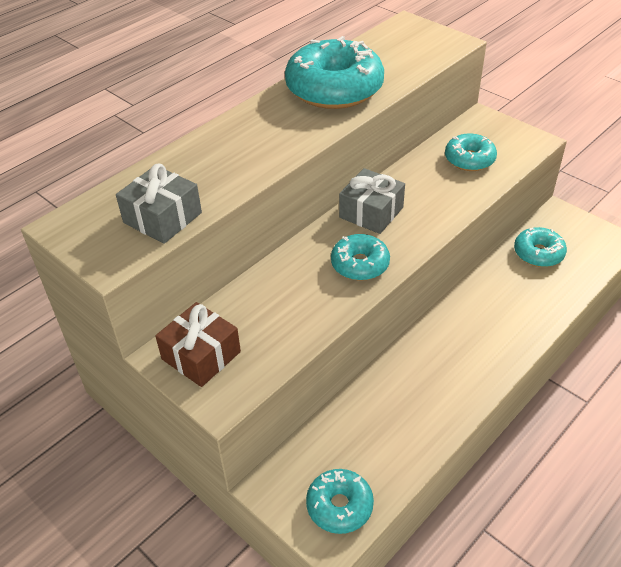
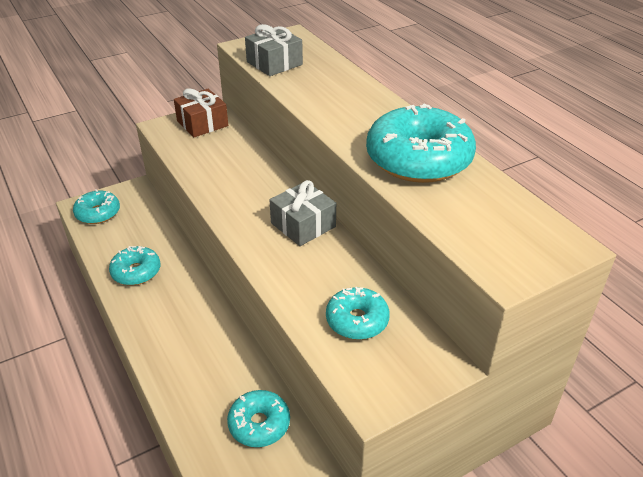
camera: 105 degrees right, 5 degrees down
turquoise donut [331,234,390,281] -> turquoise donut moved to [109,246,160,285]

